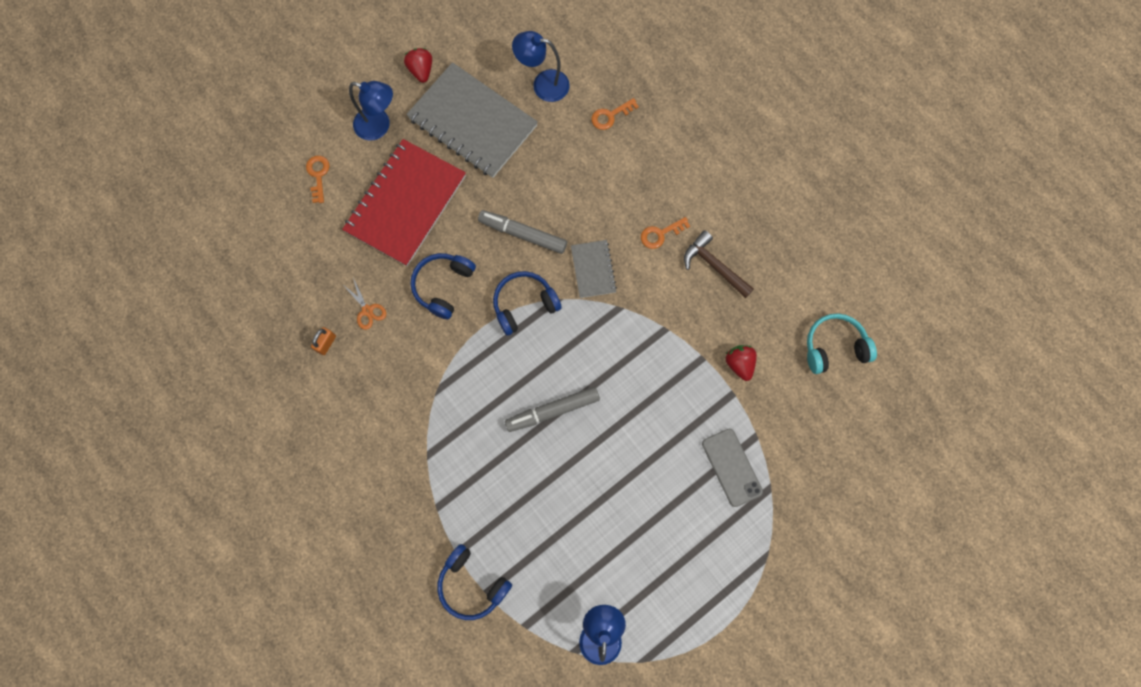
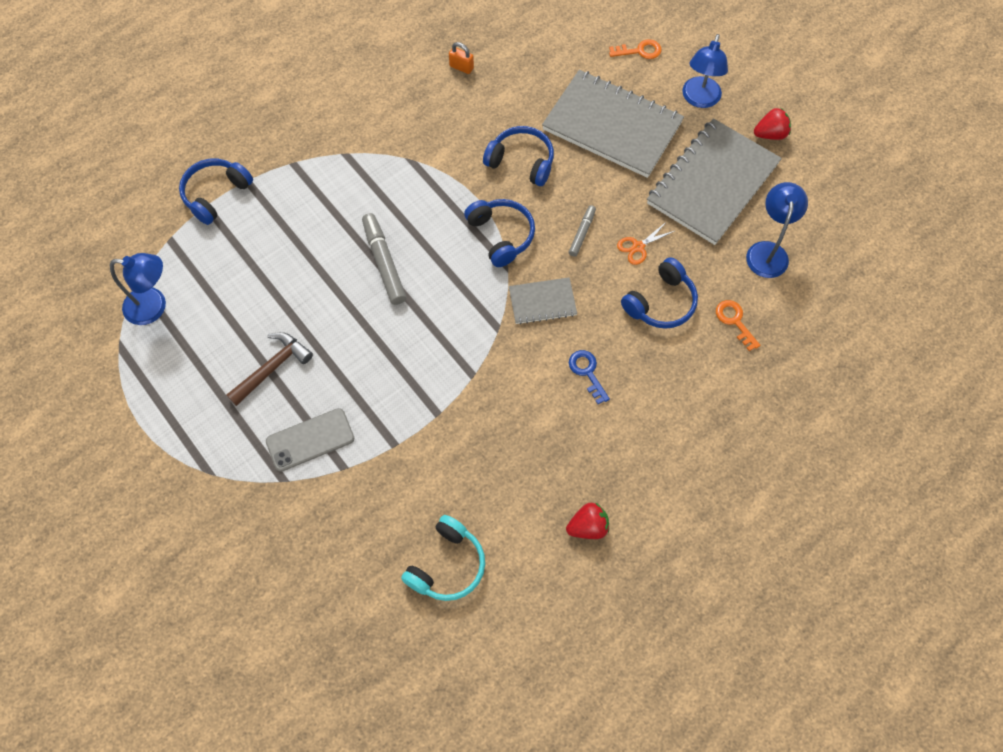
camera: 90 degrees right, 10 degrees down
red notebook [342,139,466,266] -> grey notebook [542,70,684,178]
orange scissors [343,278,386,330] -> orange scissors moved to [617,222,674,265]
grey marker [478,210,567,254] -> grey marker [569,205,596,257], size x0.58
orange key [641,217,690,249] -> blue key [569,350,610,404]
brown hammer [684,230,754,298] -> brown hammer moved to [226,332,313,406]
red strawberry [725,345,757,381] -> red strawberry moved to [566,502,609,539]
turquoise headphones [807,313,877,374] -> turquoise headphones turned 45 degrees clockwise [401,515,485,601]
none -> blue headphones [621,257,698,329]

